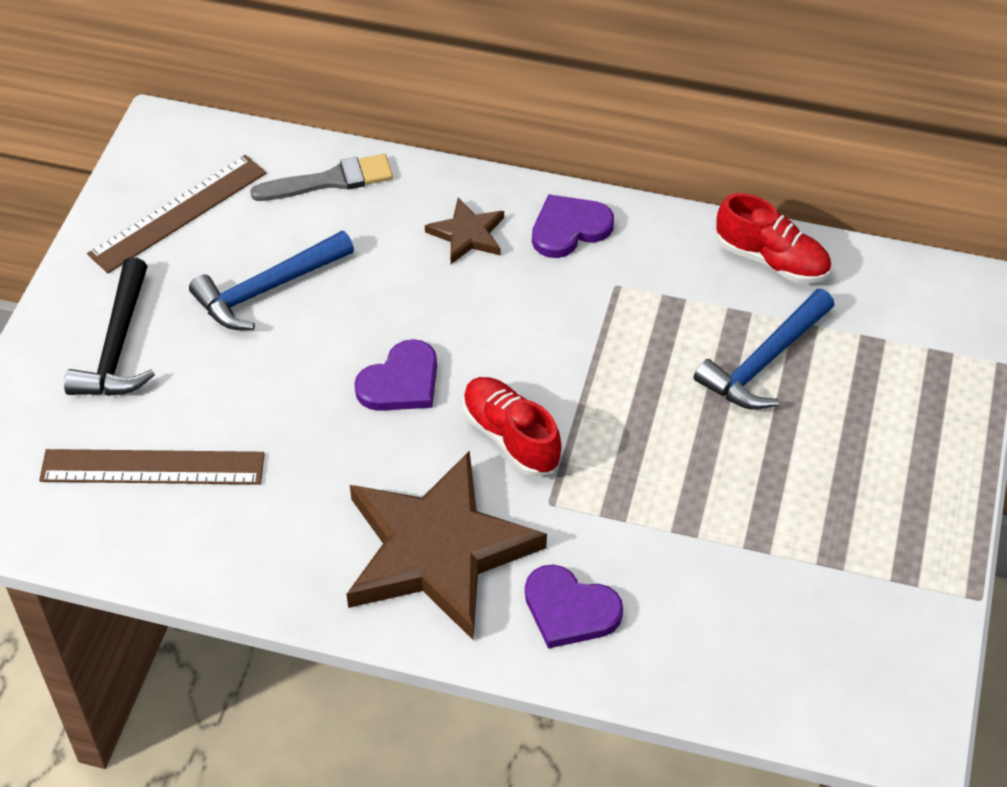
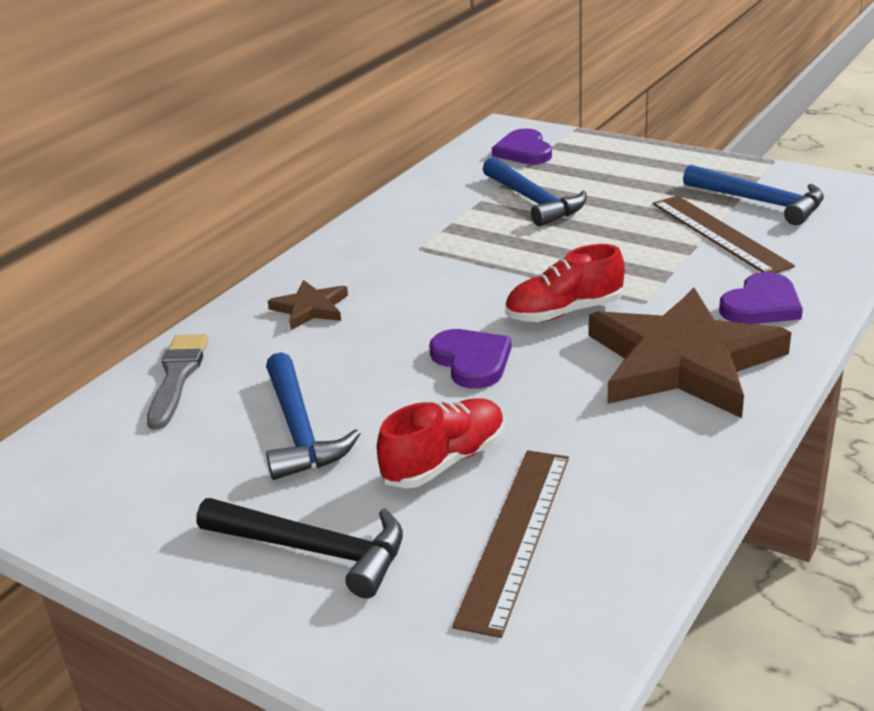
camera: 70 degrees left, 20 degrees down
brown ruler [87,155,266,273] -> brown ruler moved to [653,196,795,273]
purple heart [532,194,614,258] -> purple heart moved to [492,129,552,164]
red shoe [716,193,831,284] -> red shoe moved to [377,398,505,488]
none -> blue hammer [683,165,824,225]

